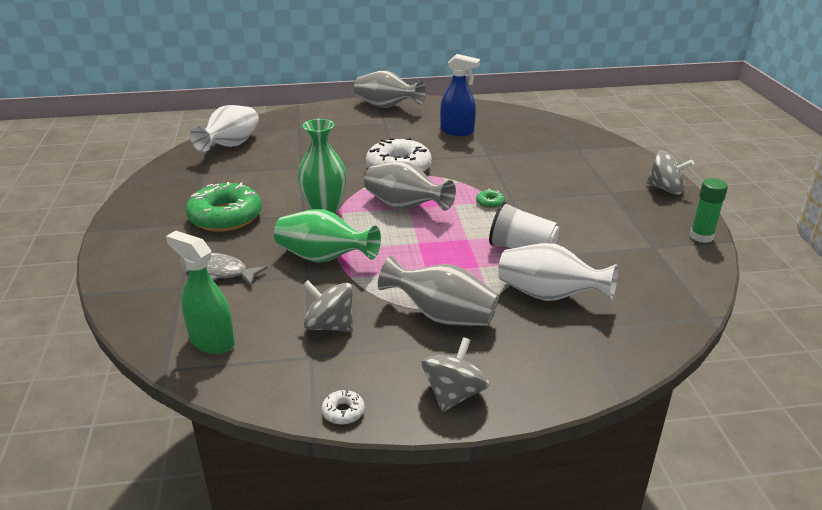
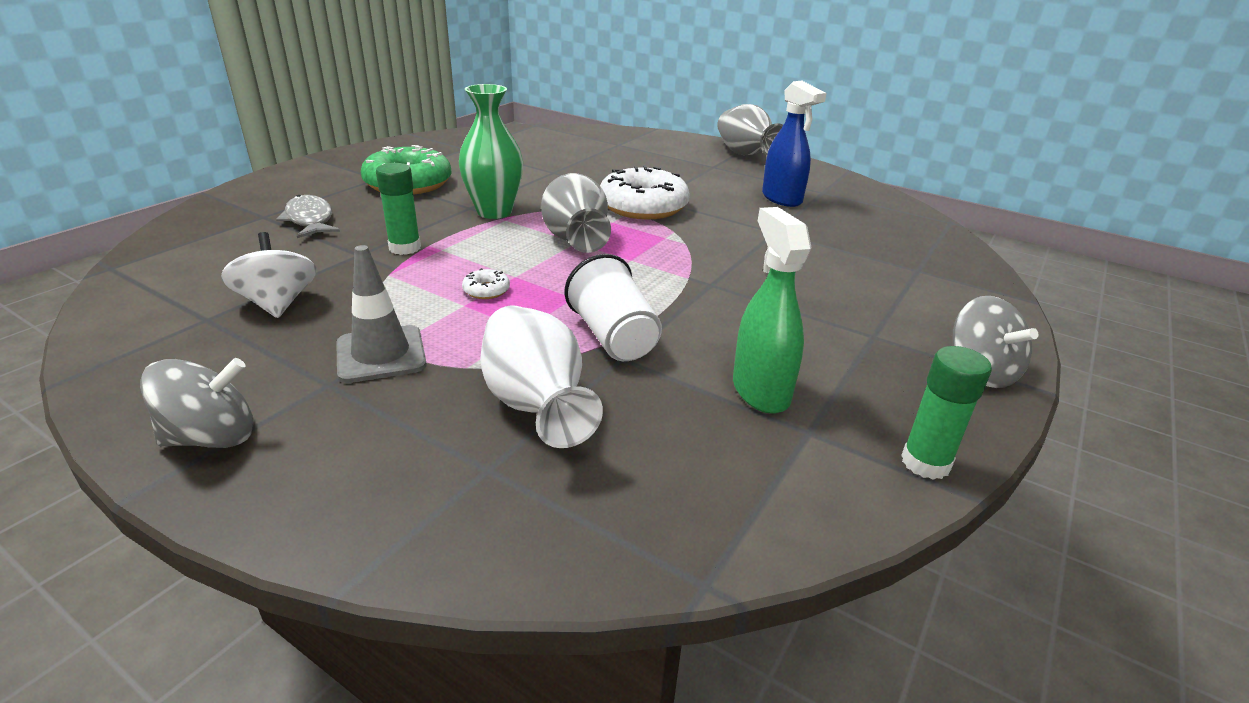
camera: 40 degrees right, 0 degrees up
green spray bottle [166,231,235,354] -> green spray bottle moved to [733,207,812,414]
white vase [190,105,259,152] -> none
green vase [274,209,381,263] -> green glue stick [376,163,421,255]
grey spinning top [303,280,353,332] -> white spinning top [221,232,316,318]
white donut [322,389,365,425] -> white donut moved to [462,268,510,299]
grey vase [378,256,499,326] -> grey traffic cone [336,245,427,383]
green donut [476,189,505,208] -> none

